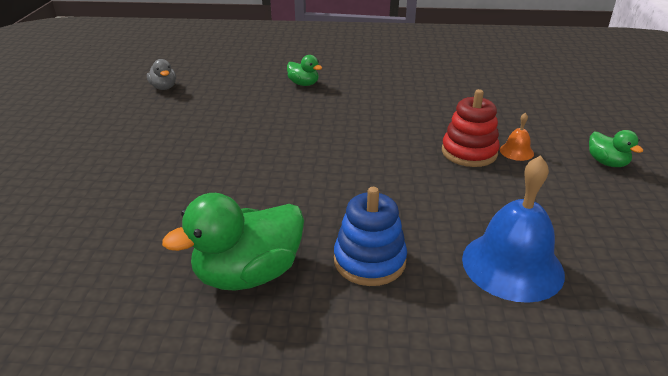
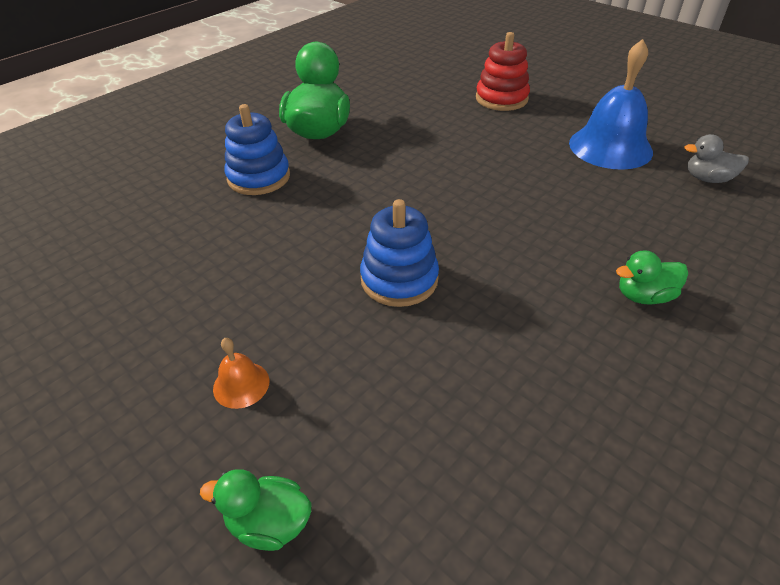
camera: 130 degrees right, 10 degrees up
red stacking toy [442,89,500,167] -> red stacking toy moved to [476,32,530,111]
blue bell [462,155,565,303] -> blue bell moved to [569,39,653,170]
green duck [589,130,644,167] -> green duck moved to [200,469,311,551]
none -> blue stacking toy [360,199,439,307]

